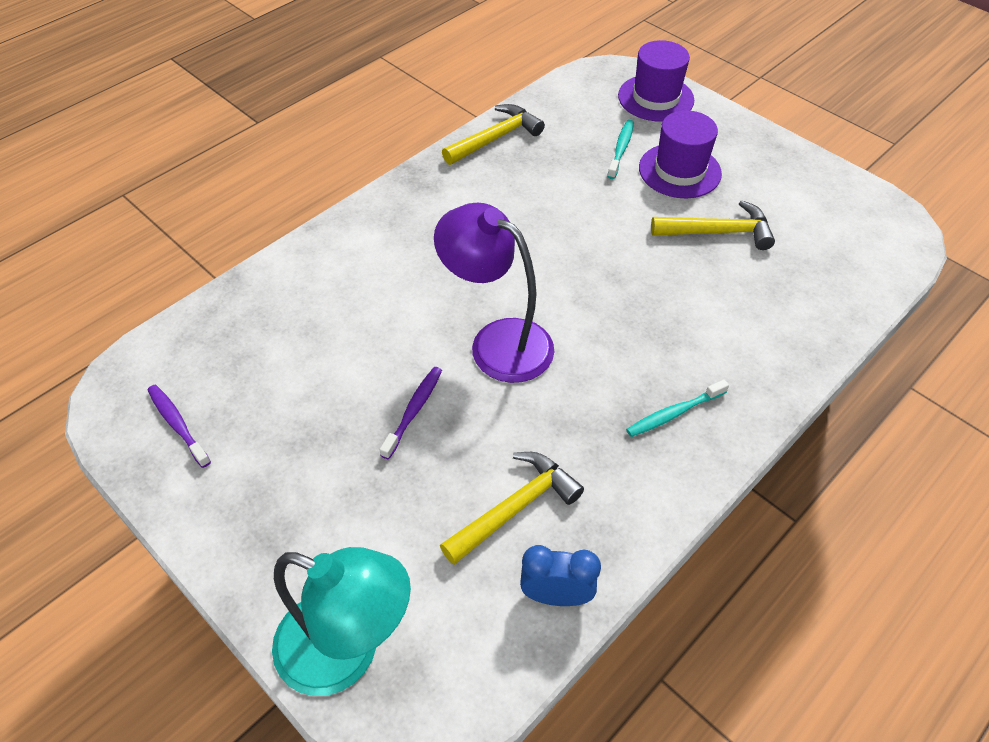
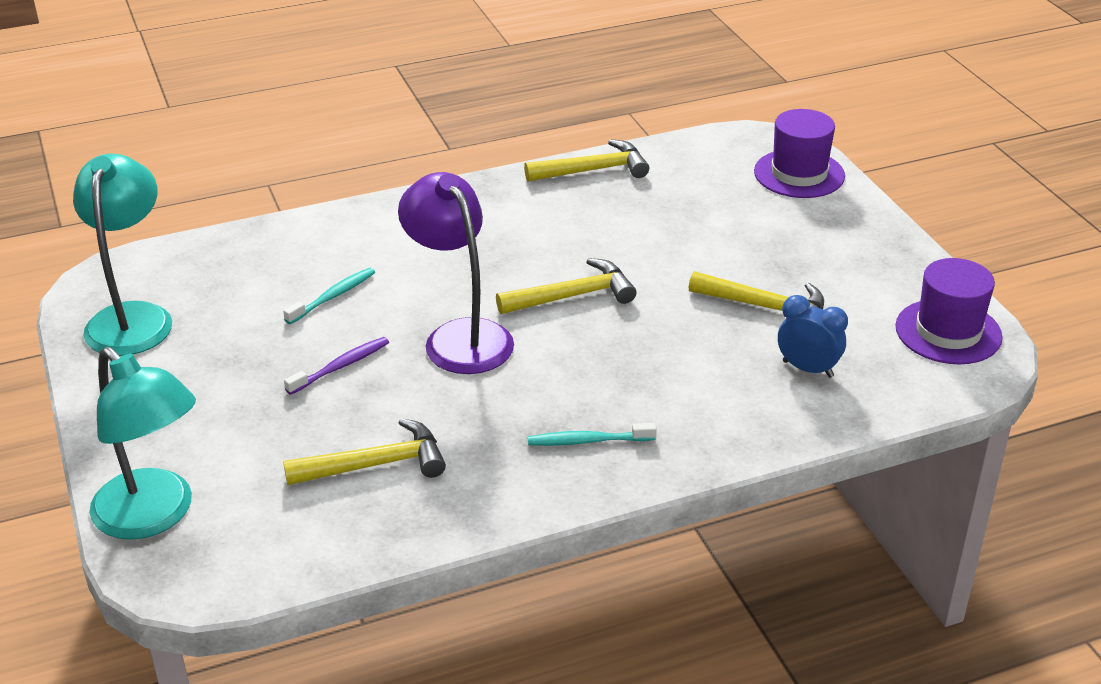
camera: 25 degrees right, 15 degrees down
purple toothbrush [148,385,211,468] -> turquoise lamp [73,153,172,356]
blue clock [520,545,601,606] -> blue clock moved to [778,295,848,378]
turquoise toothbrush [607,120,634,179] -> turquoise toothbrush moved to [283,268,375,324]
purple hat [639,110,722,198] -> purple hat moved to [895,258,1003,364]
none -> yellow hammer [496,258,637,314]

